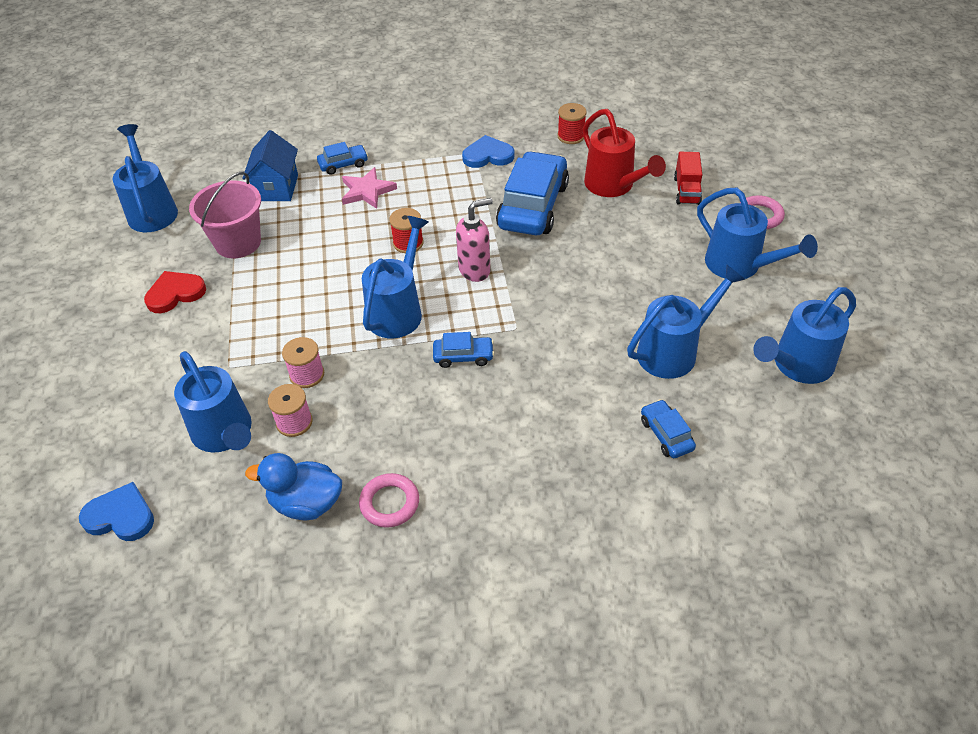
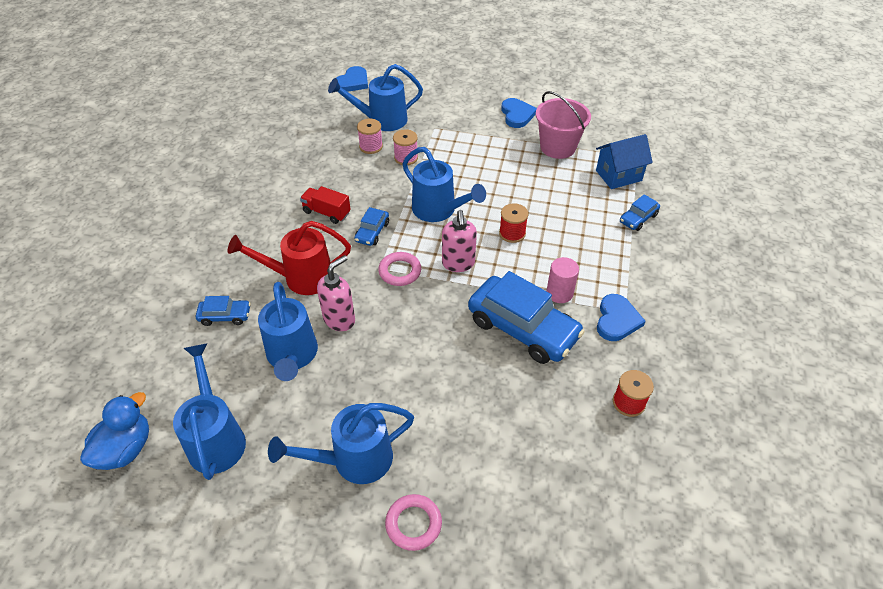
camera: 110 degrees right, 0 degrees up
blue watering can [112,124,178,232] -> none
red heart [144,271,206,313] -> blue heart [501,98,537,128]
blue house [242,130,298,201] -> blue house turned 45 degrees counterclockwise [596,134,653,189]
blue duck [245,453,342,520] -> blue duck moved to [80,392,149,470]
blue car [317,142,368,175] -> blue car turned 45 degrees clockwise [620,194,660,231]
pink star [342,167,397,209] -> none
pink ring [359,473,419,528] -> pink ring moved to [378,252,421,286]
red watering can [583,109,666,197] -> red watering can moved to [227,221,351,295]
red truck [674,152,702,205] -> red truck moved to [300,186,351,224]
none -> pink soap dispenser [317,255,355,331]
none -> pink cylinder [546,257,579,303]

